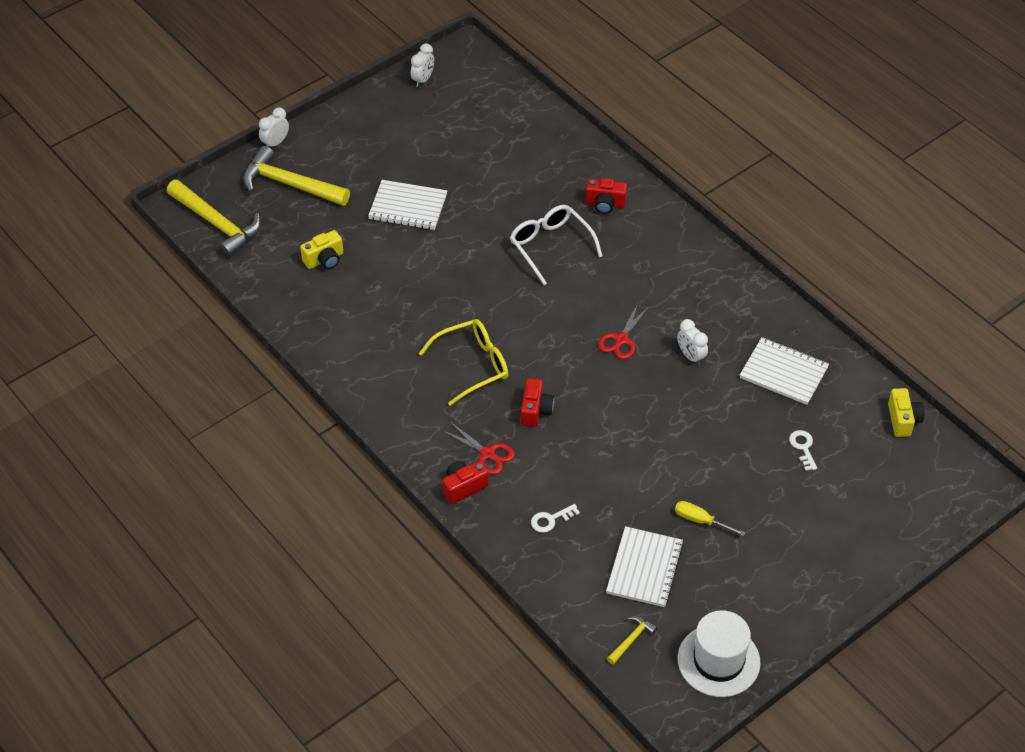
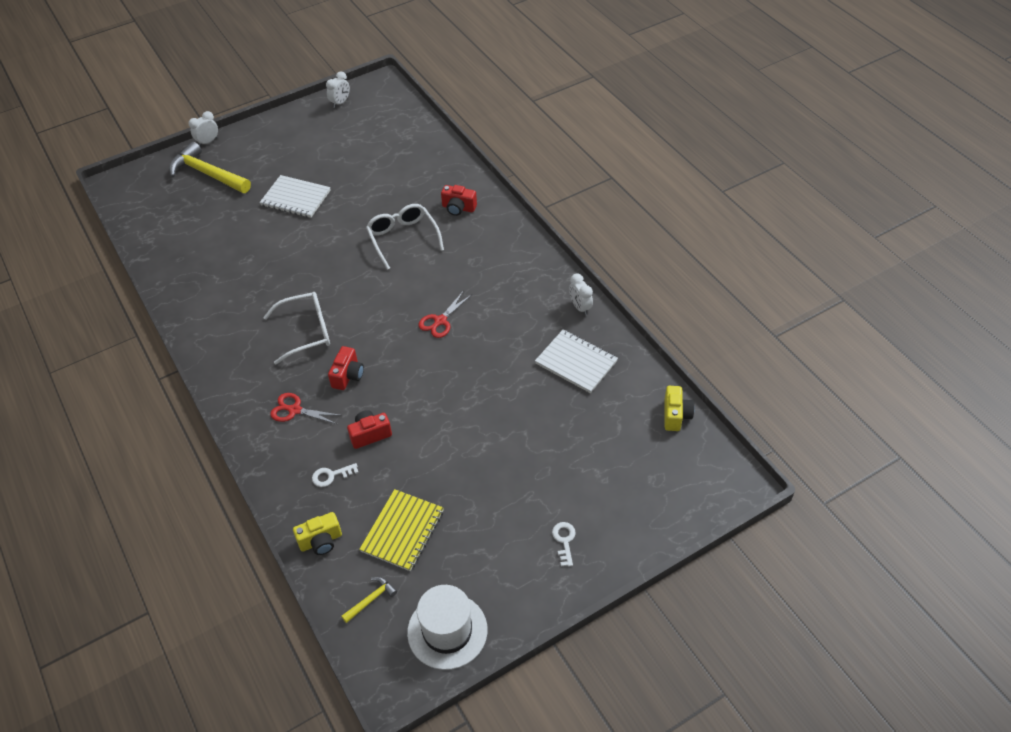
camera: 10 degrees right, 0 degrees up
yellow hammer [166,180,261,258] -> none
yellow camera [300,230,343,269] -> yellow camera moved to [293,512,342,555]
yellow glasses [419,319,508,406] -> white glasses [263,292,330,365]
red scissors [442,422,515,475] -> red scissors turned 150 degrees clockwise [270,393,342,424]
red camera [443,461,489,504] -> red camera moved to [347,410,392,449]
white notebook [606,526,684,607] -> yellow notebook [359,489,444,571]
yellow screwdriver [675,501,746,536] -> none
white clock [677,319,708,365] -> white clock moved to [569,273,593,315]
white key [789,430,817,471] -> white key moved to [552,522,576,567]

